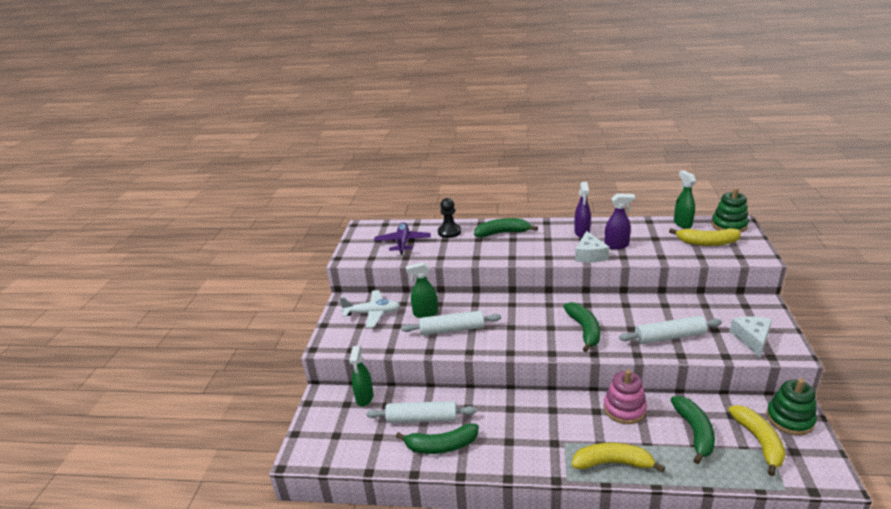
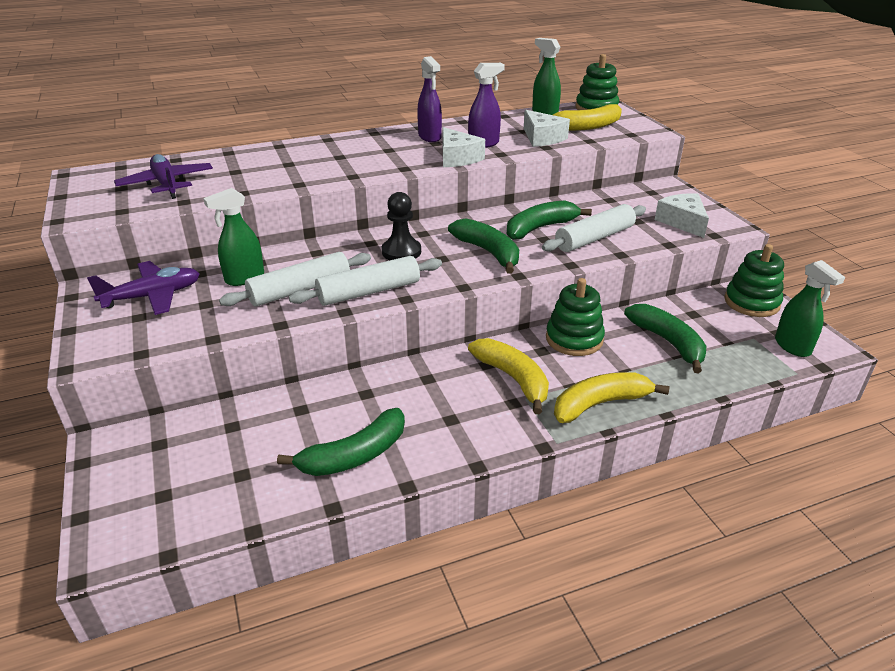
camera: 30 degrees left, 5 degrees up
white plane [339,290,400,328] -> purple plane [87,261,200,315]
green spray bottle [349,346,374,407] -> green spray bottle moved to [775,260,845,357]
white rolling pin [366,401,476,423] -> white rolling pin moved to [289,256,442,306]
black pawn [438,198,461,238] -> black pawn moved to [382,192,421,260]
green banana [474,218,538,238] -> green banana moved to [507,200,592,240]
pink stacking toy [603,370,647,424] -> green stacking toy [546,278,605,356]
yellow banana [728,405,786,476] -> yellow banana moved to [468,338,549,415]
none -> white cheese [524,110,570,147]

